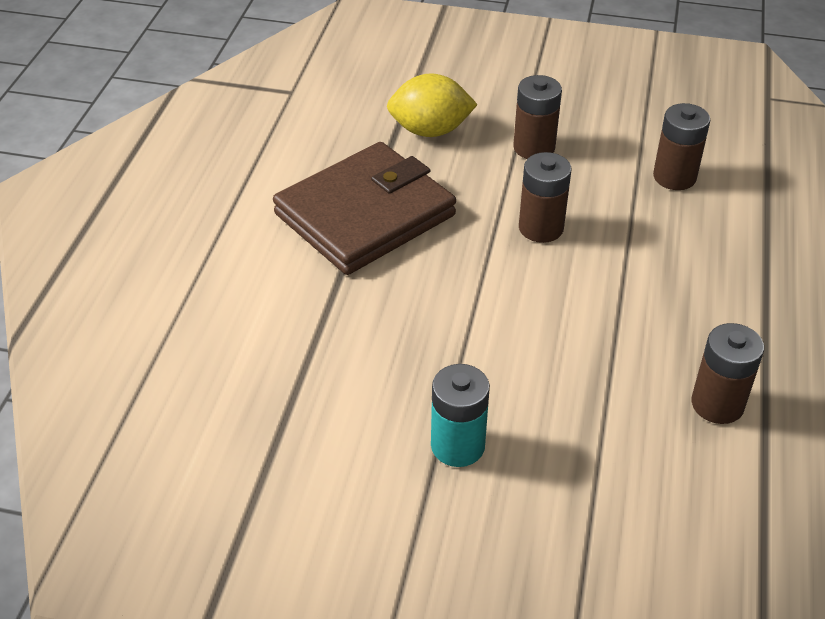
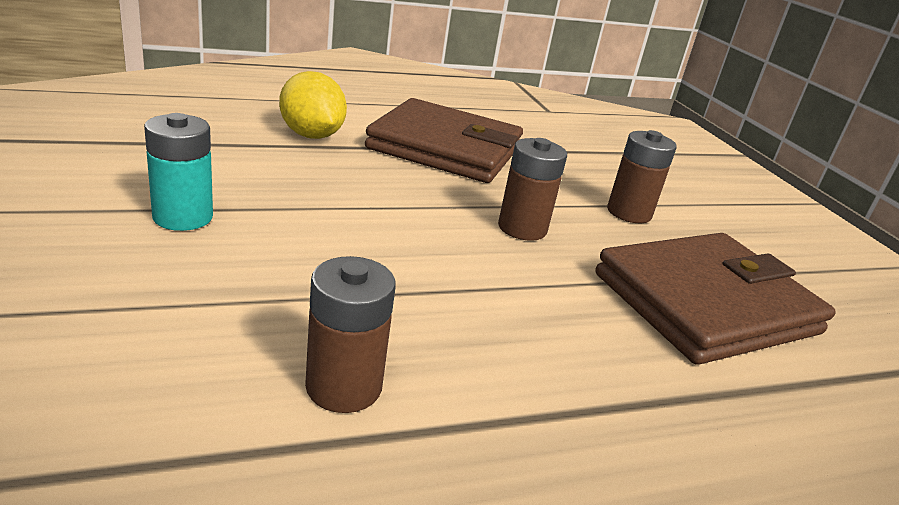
camera: 55 degrees right, 15 degrees down
yellow lemon [387,73,478,137] -> yellow lemon moved to [279,71,347,139]
brown battery [653,103,710,190] -> brown wallet [595,233,836,365]

